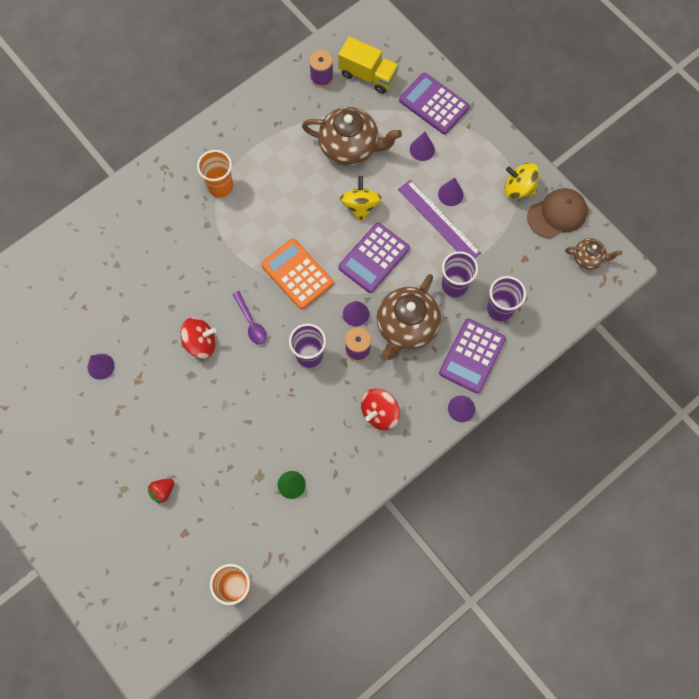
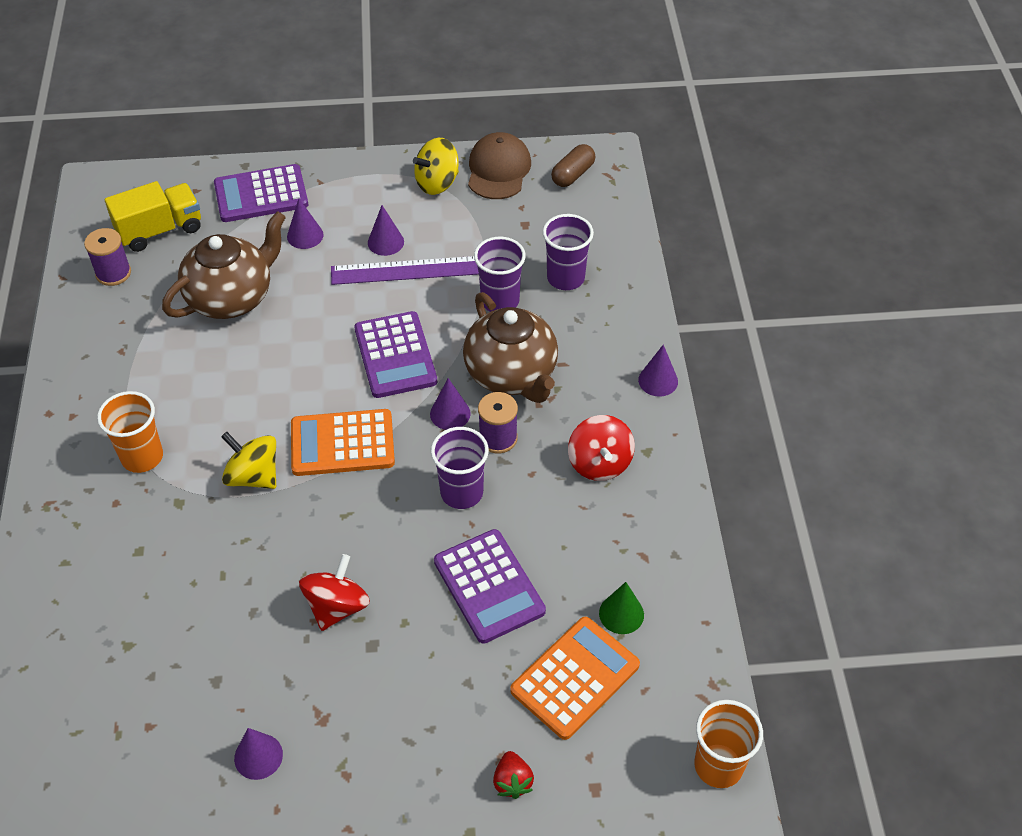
camera: 55 degrees left, 20 degrees down
purple spoon [233,291,267,345] -> none
yellow spinning top [340,176,382,222] -> yellow spinning top moved to [221,432,276,489]
purple calculator [439,319,506,393] -> purple calculator moved to [434,529,546,644]
brown teapot [565,238,622,270] -> brown capsule [551,144,596,187]
none -> orange calculator [510,617,640,740]

